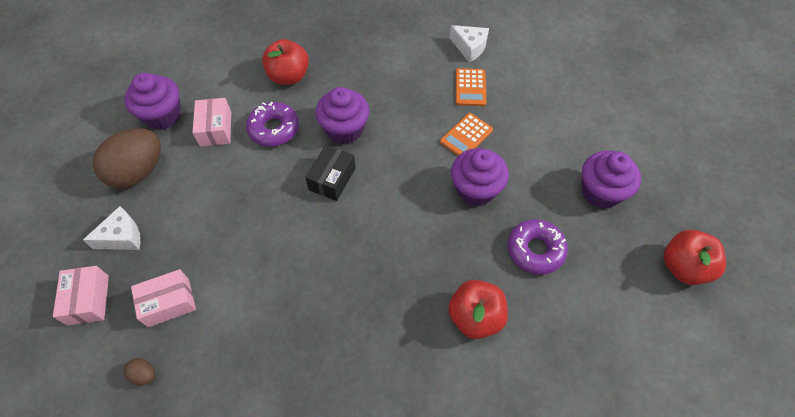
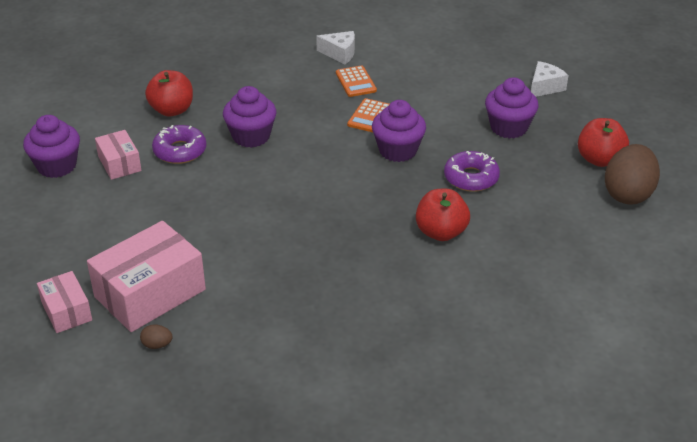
camera: 20 degrees left, 20 degrees down
white cheese [83,206,141,250] -> white cheese moved to [531,61,568,97]
brown egg [93,128,161,188] -> brown egg moved to [605,144,660,205]
pink box [131,269,196,327] -> pink box [87,221,206,332], size x1.84
black box [305,145,356,201] -> none

